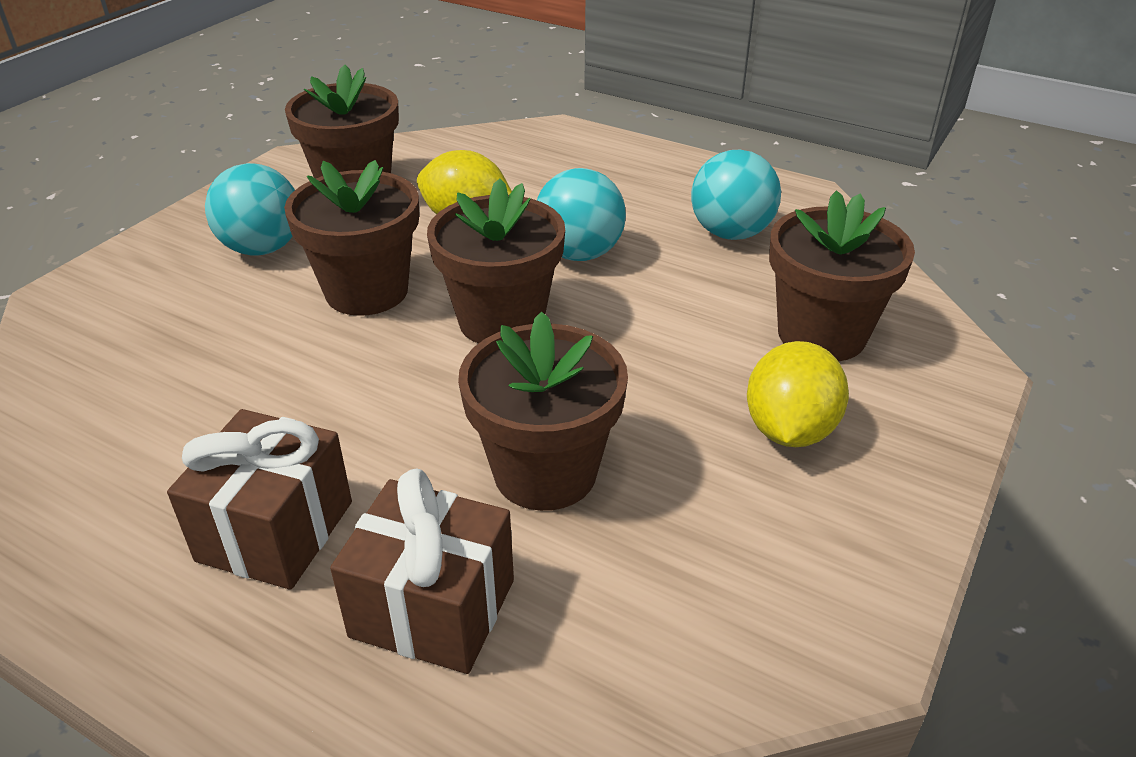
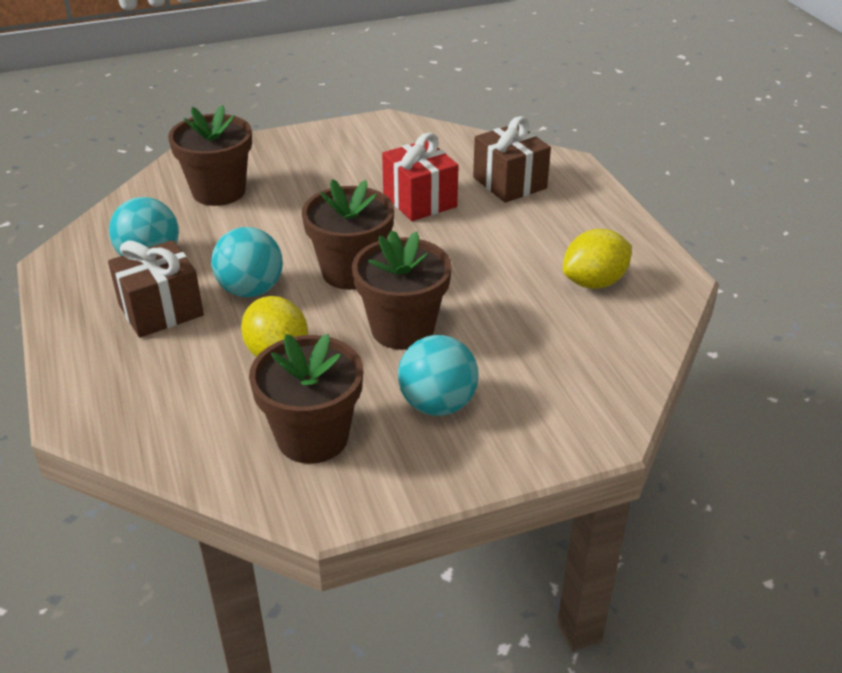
camera: 140 degrees left, 0 degrees up
brown gift [167,409,352,590] -> brown gift moved to [108,240,204,338]
brown flower pot [458,311,628,511] -> red gift [382,133,459,221]
yellow lemon [747,341,849,447] -> yellow lemon moved to [563,229,632,289]

